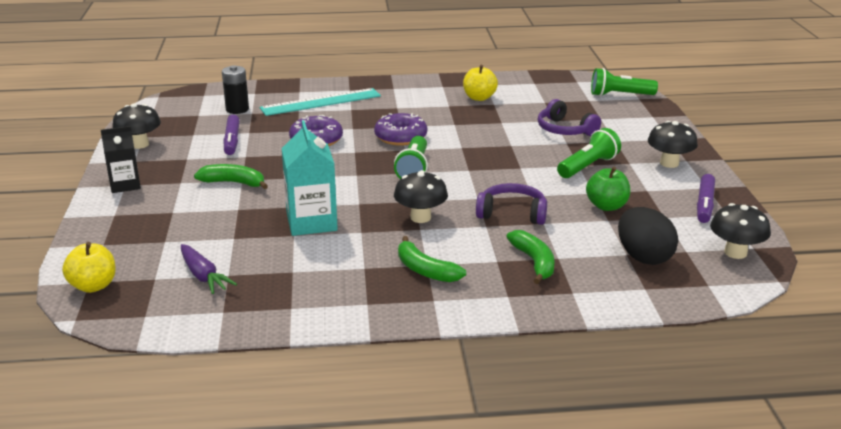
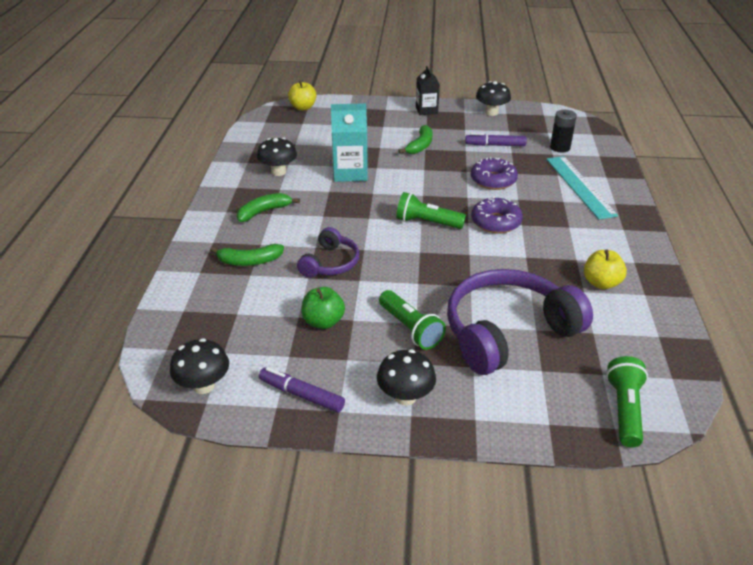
camera: 100 degrees right, 10 degrees up
purple carrot [181,244,237,294] -> none
black mushroom [394,170,448,223] -> black mushroom moved to [257,138,297,176]
purple headphones [538,99,601,136] -> purple headphones [447,269,593,375], size x1.91
black egg [618,207,678,265] -> none

